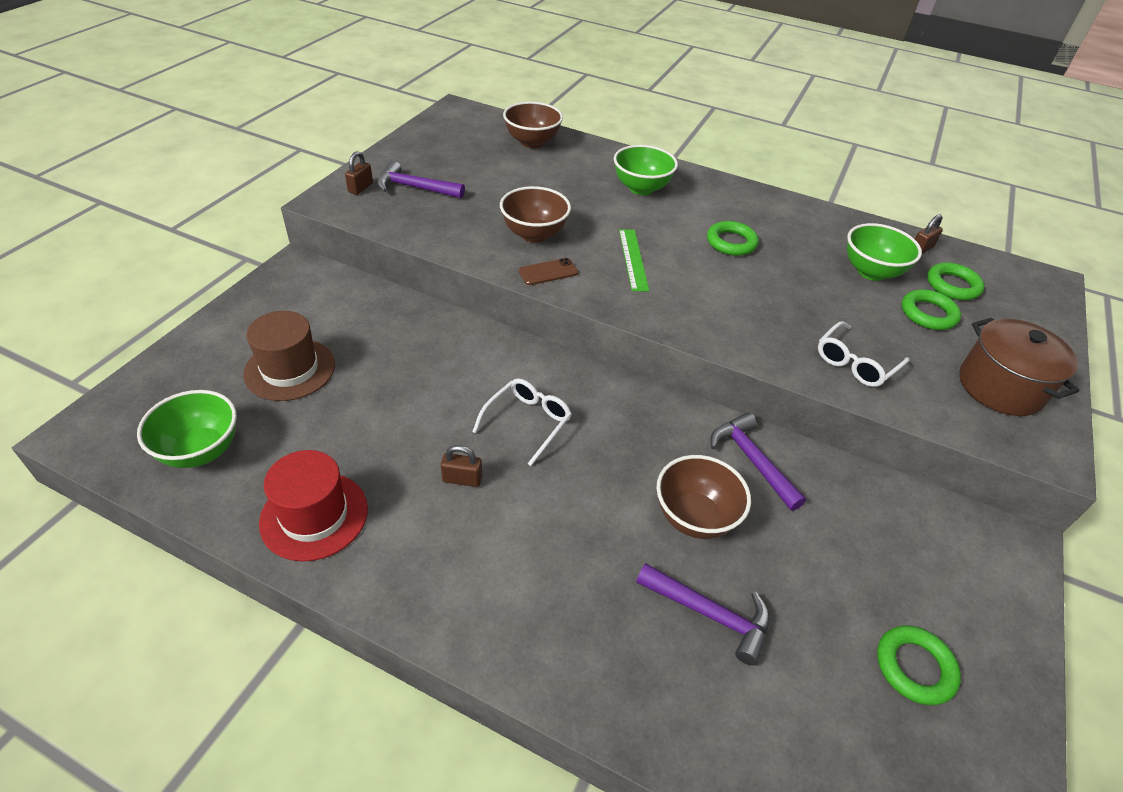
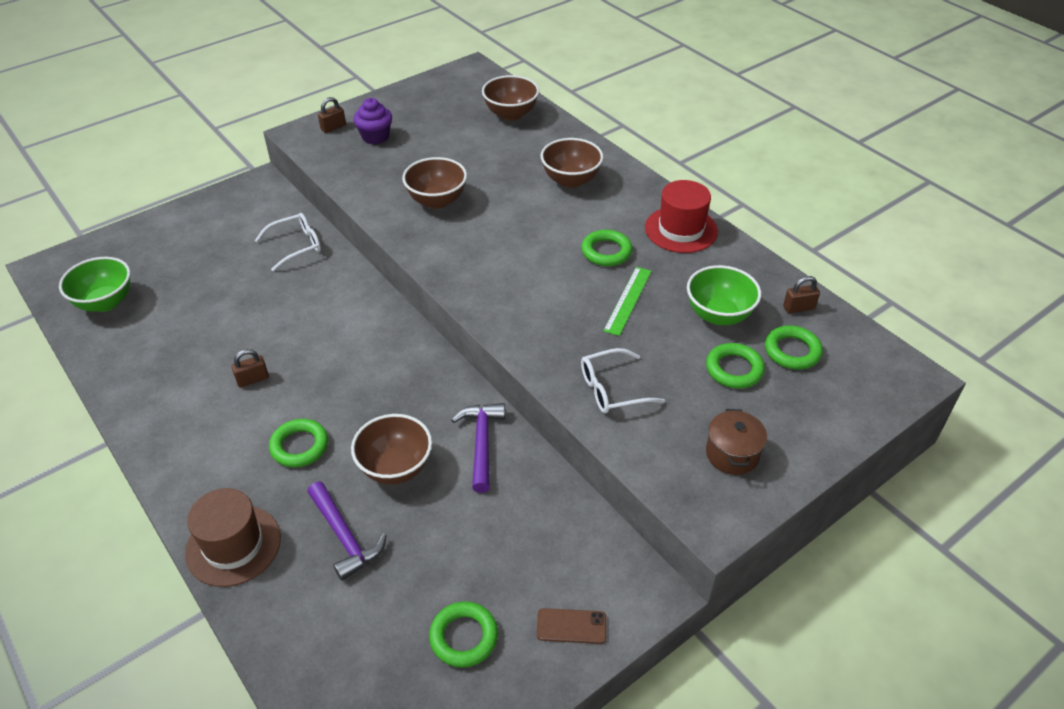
camera: 30 degrees right, 0 degrees up
brown hat [243,311,335,401] -> brown hat moved to [185,488,281,587]
red hat [259,450,368,561] -> red hat moved to [645,180,718,253]
purple hammer [377,161,465,199] -> purple cupcake [354,98,392,145]
brown padlock [441,445,482,487] -> brown padlock turned 60 degrees counterclockwise [231,349,269,388]
white glasses [472,378,572,466] -> white glasses moved to [255,213,321,271]
brown phone [519,258,578,285] -> brown phone moved to [537,608,606,644]
green bowl [614,145,678,195] -> brown bowl [541,138,603,188]
green ruler [619,229,649,291] -> green ruler moved to [603,267,652,336]
brown pot [959,318,1079,416] -> brown pot [706,409,767,475], size x0.65
none -> green ring [269,419,328,467]

